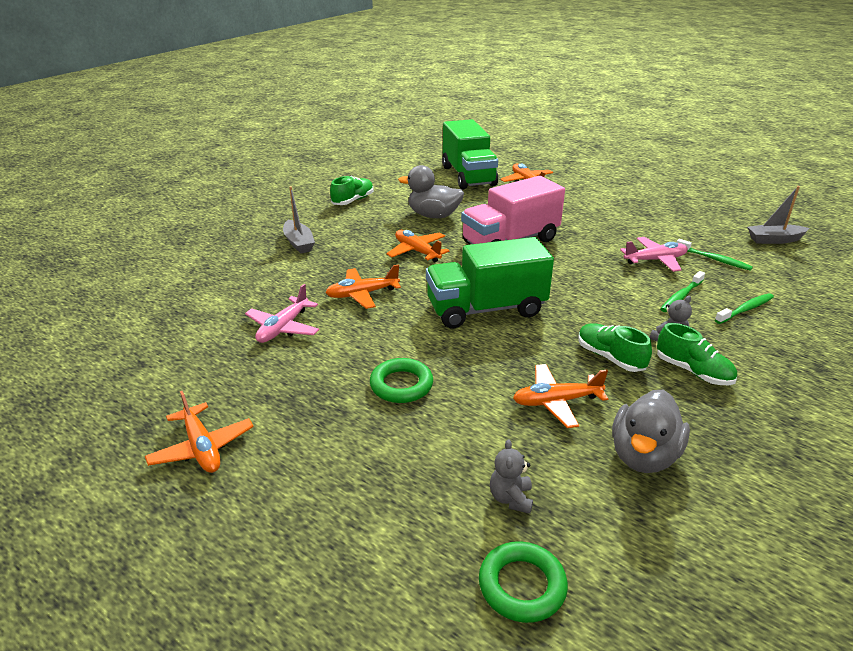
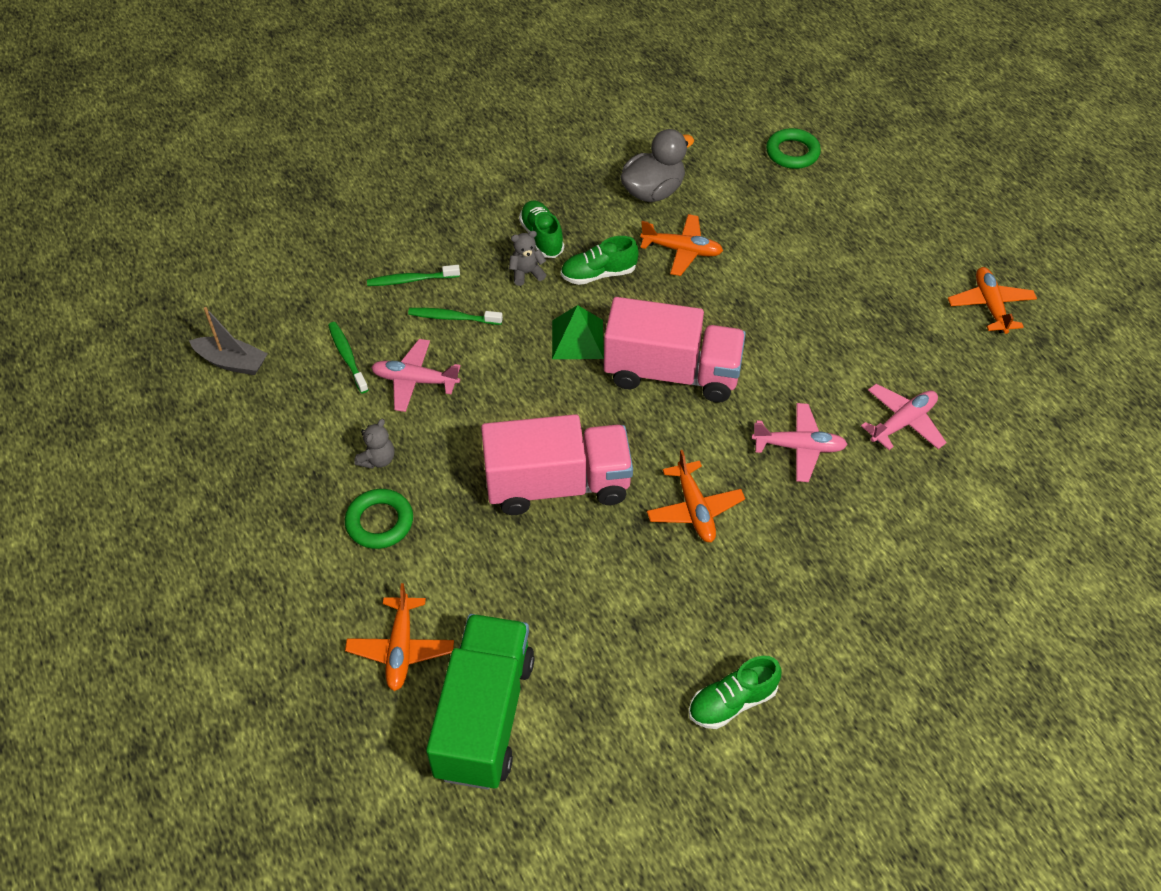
camera: 155 degrees left, 20 degrees up
grey boat [283,186,315,254] -> none
orange plane [325,264,401,309] -> pink plane [752,403,848,482]
green ring [370,358,433,403] -> green ring moved to [345,489,413,549]
grey duck [398,165,464,218] -> none
green truck [426,237,554,328] -> pink truck [604,297,746,402]
grey teddy bear [490,439,533,514] -> grey teddy bear moved to [354,419,394,469]
green shoe [578,324,652,372] -> green shoe turned 90 degrees clockwise [561,236,639,285]
green toothbrush [660,271,705,312] -> green toothbrush turned 150 degrees counterclockwise [408,308,503,325]
none -> green pyramid [552,305,604,359]

